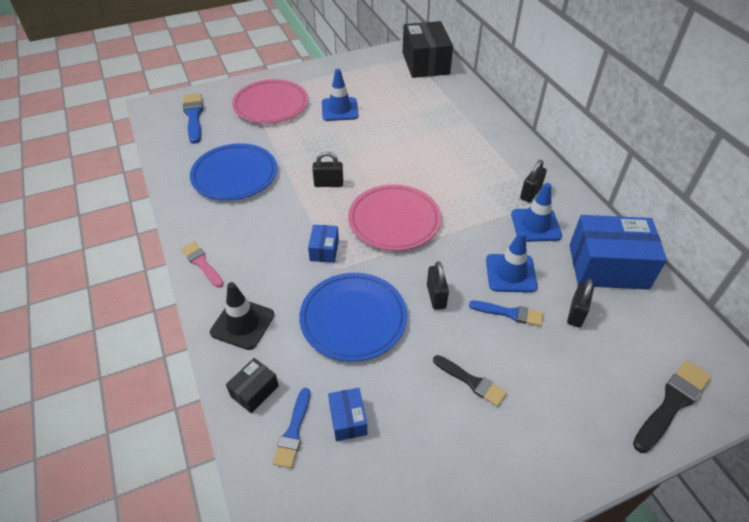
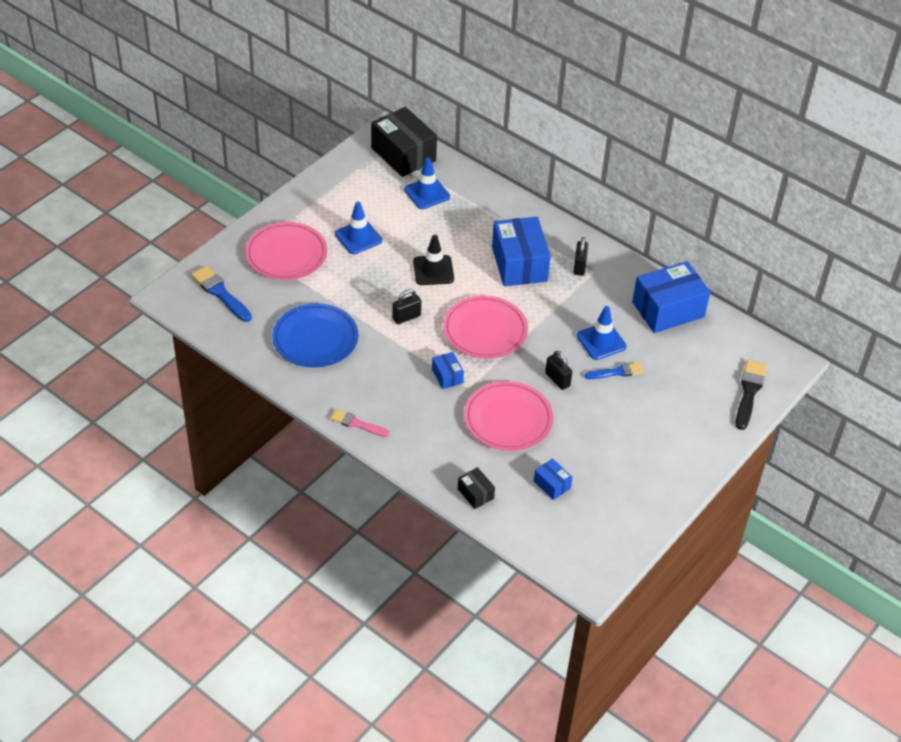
camera: 30 degrees left, 0 degrees up
black traffic cone [210,282,274,350] -> black traffic cone moved to [413,235,454,285]
black box [226,358,279,413] -> black box turned 45 degrees counterclockwise [458,467,495,509]
blue brush [273,388,310,469] -> none
blue plate [299,273,407,362] -> pink plate [464,381,553,451]
black brush [433,355,507,407] -> none
blue traffic cone [511,183,562,242] -> blue traffic cone moved to [404,158,450,209]
black padlock [567,279,594,327] -> none
none -> blue box [492,217,551,286]

